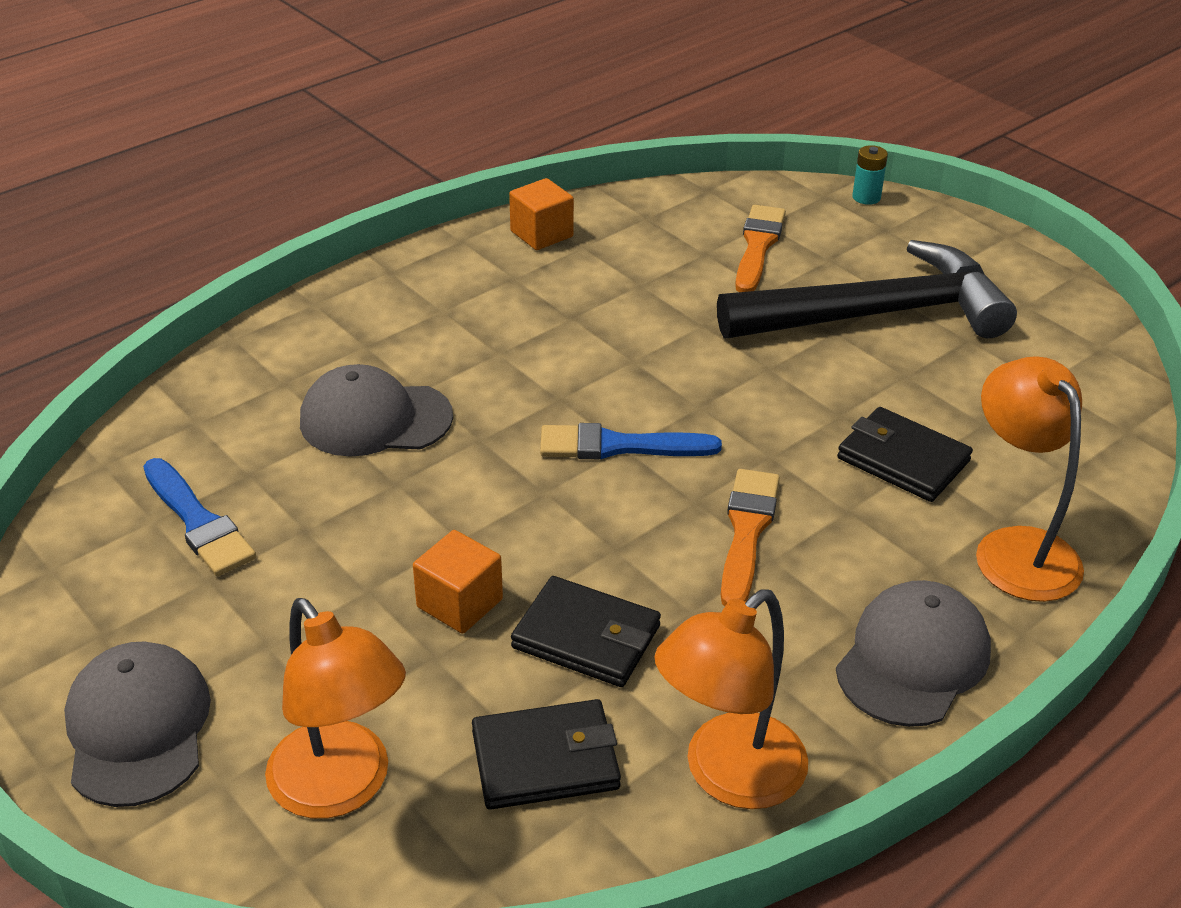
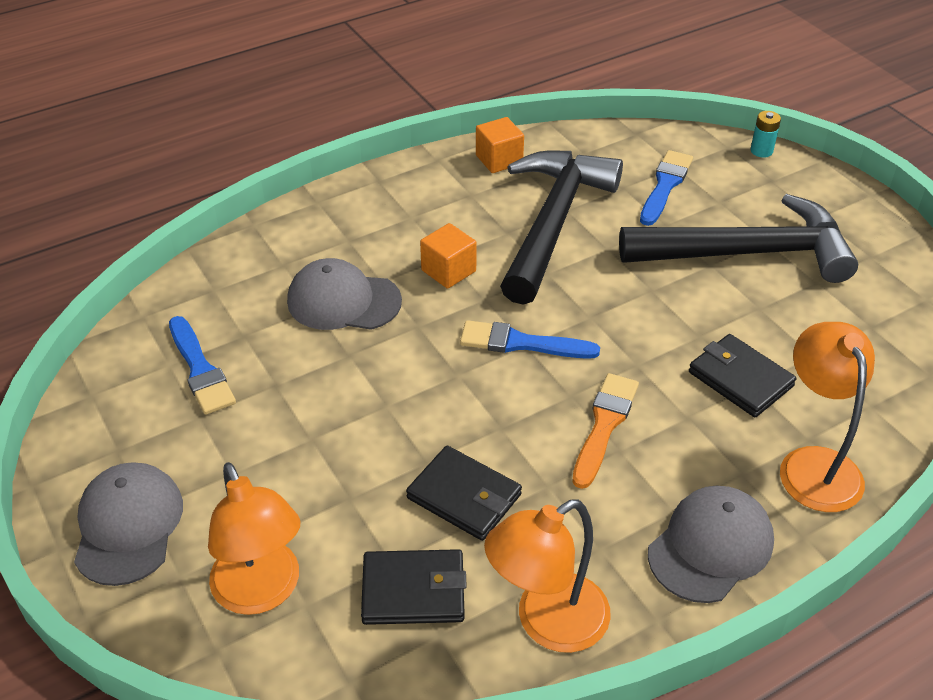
camera: 10 degrees right, 5 degrees up
orange cube [413,530,503,634] -> orange cube moved to [420,223,477,289]
orange brush [735,205,786,292] -> blue brush [640,150,693,226]
none -> black hammer [500,151,623,305]

